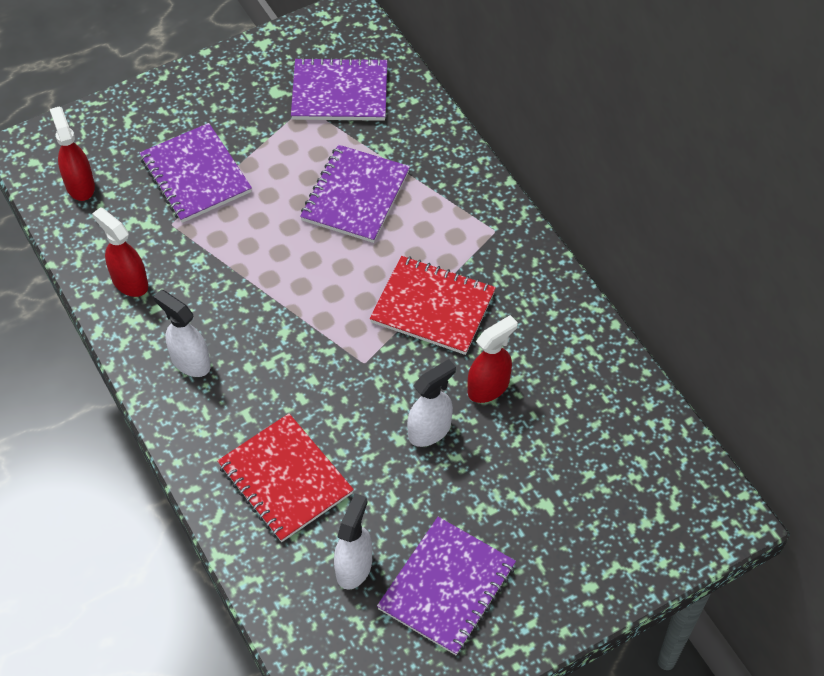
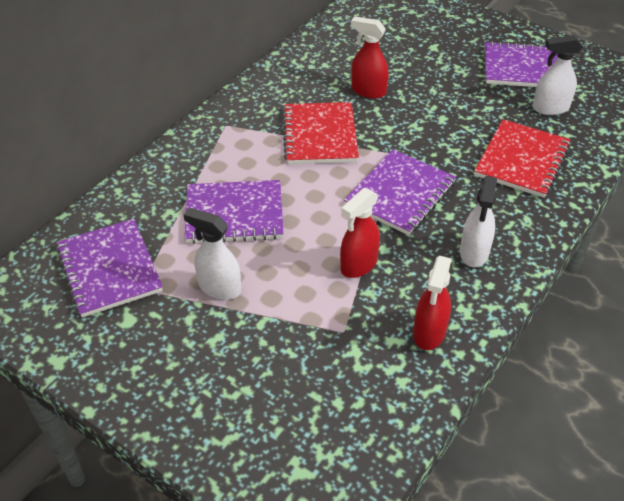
camera: 115 degrees left, 10 degrees down
red spray bottle [50,106,95,201] -> red spray bottle moved to [340,188,380,278]
purple notebook [140,123,252,223] -> purple notebook moved to [344,149,456,235]
white spray bottle [407,359,456,447] -> white spray bottle moved to [184,208,241,300]

